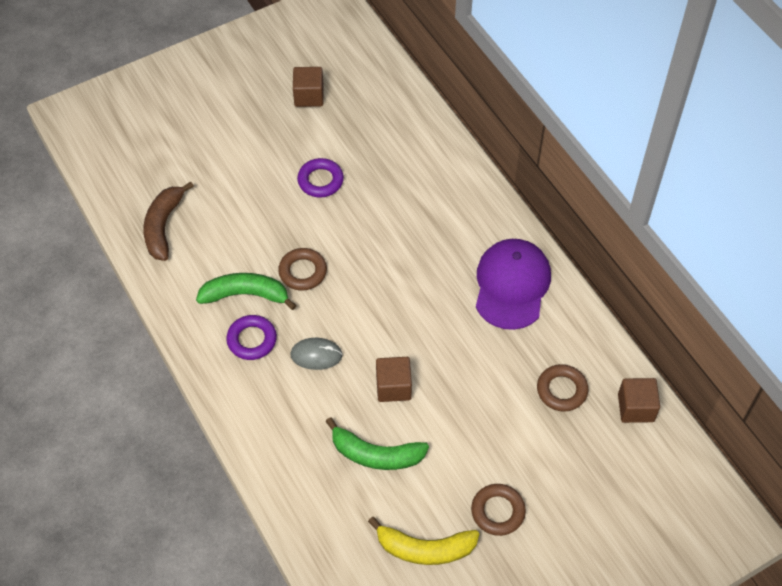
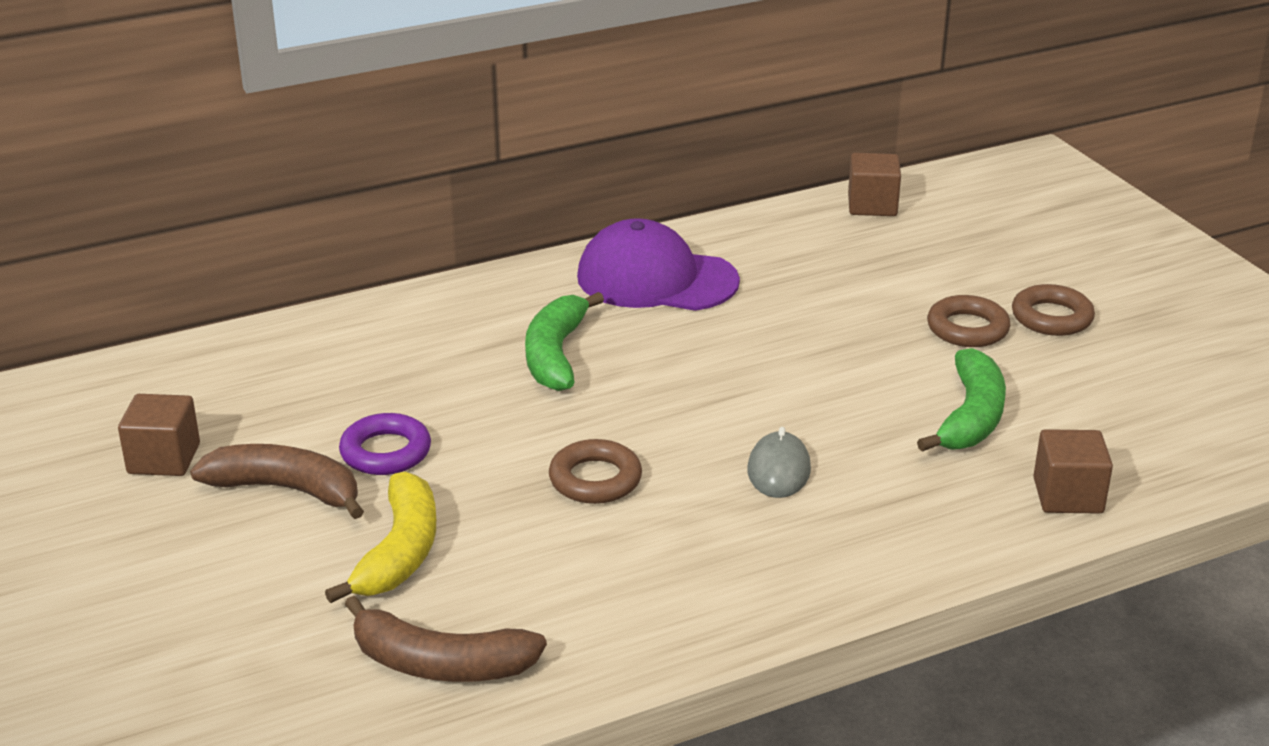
camera: 85 degrees left, 25 degrees down
green banana [196,273,297,310] -> green banana moved to [525,292,604,391]
purple ring [226,315,277,360] -> none
yellow banana [368,517,479,565] -> yellow banana moved to [325,472,436,603]
brown cube [376,357,412,402] -> brown cube moved to [1033,429,1113,514]
brown ring [537,364,588,412] -> brown ring moved to [927,295,1010,347]
none -> brown banana [190,444,364,519]

